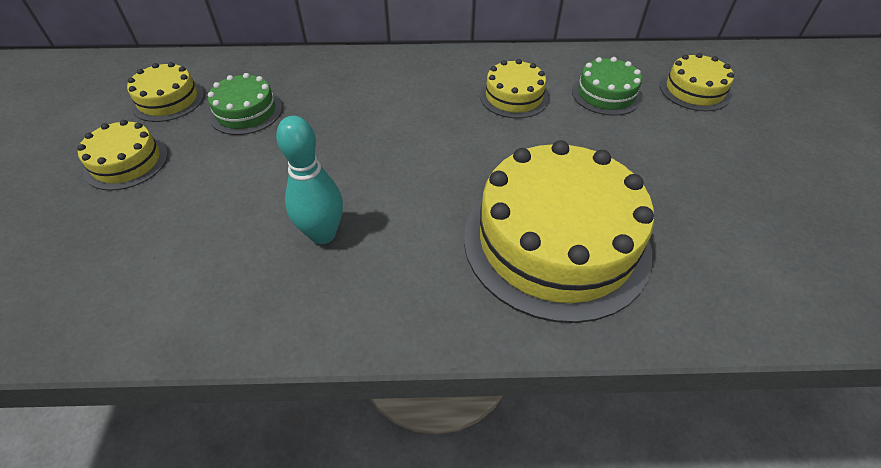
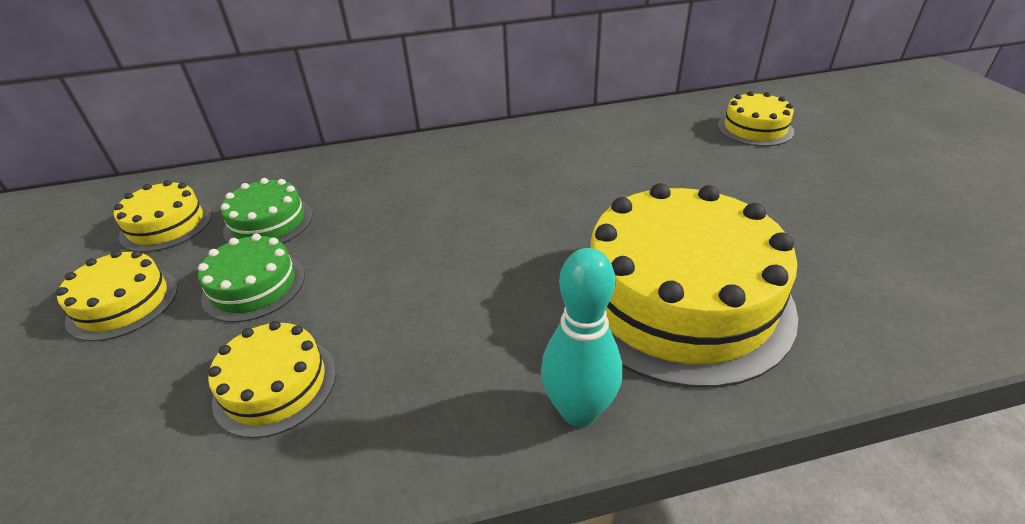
camera: 10 degrees left, 10 degrees down
turquoise bowling pin [276,116,343,244] -> turquoise bowling pin moved to [541,248,622,427]
yellow cake [480,59,549,118] -> yellow cake moved to [208,321,336,438]
green cake [572,57,642,116] -> green cake moved to [198,234,305,322]

